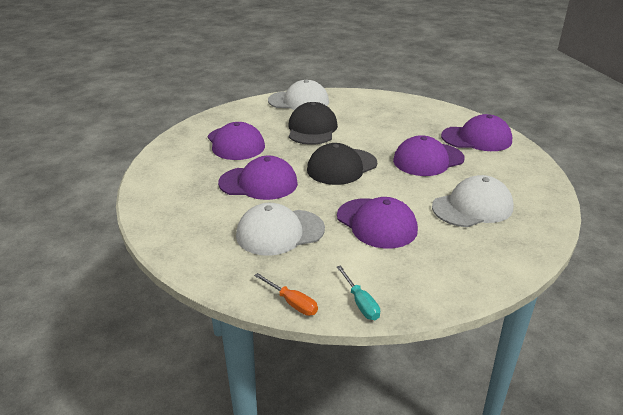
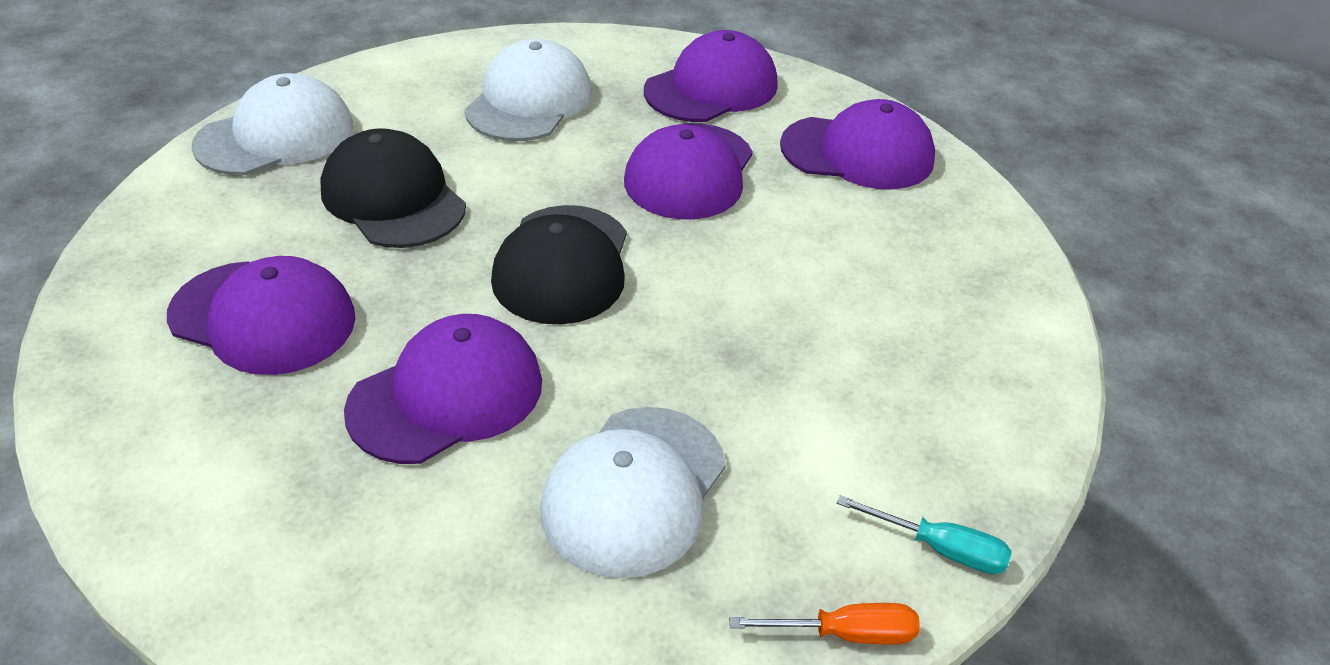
camera: 45 degrees left, 10 degrees up
purple cap [337,197,418,249] -> purple cap moved to [780,99,935,190]
white cap [432,175,514,227] -> white cap moved to [465,39,592,141]

